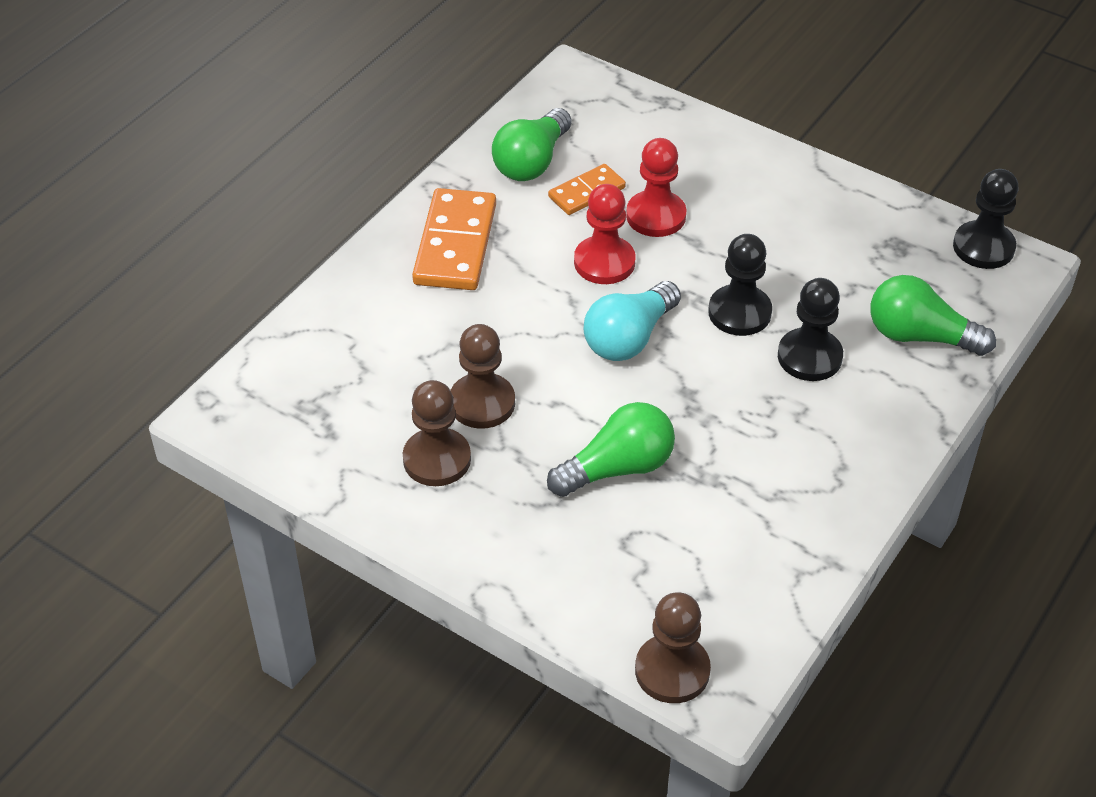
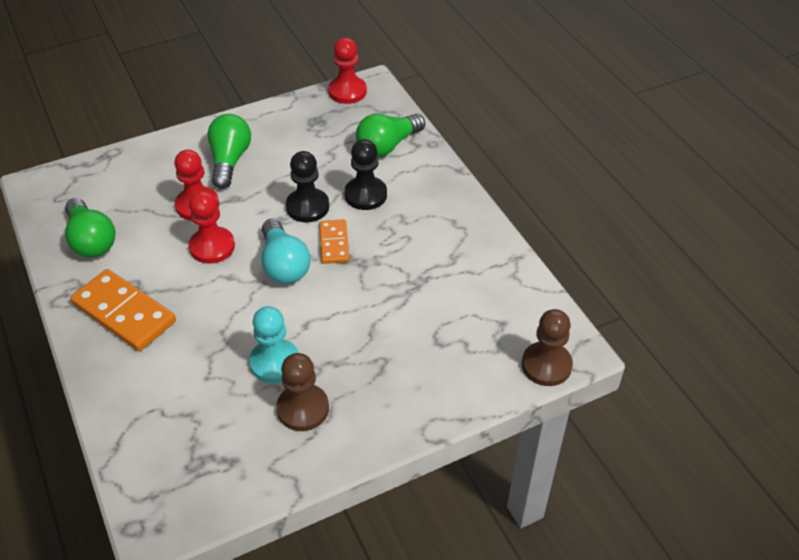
camera: 60 degrees left, 0 degrees up
brown pawn [450,324,515,429] -> turquoise pawn [249,306,299,383]
green light bulb [547,402,675,497] -> green light bulb moved to [207,114,251,189]
orange domino [548,164,626,215] -> orange domino moved to [319,219,349,264]
black pawn [953,169,1018,269] -> red pawn [328,38,367,104]

